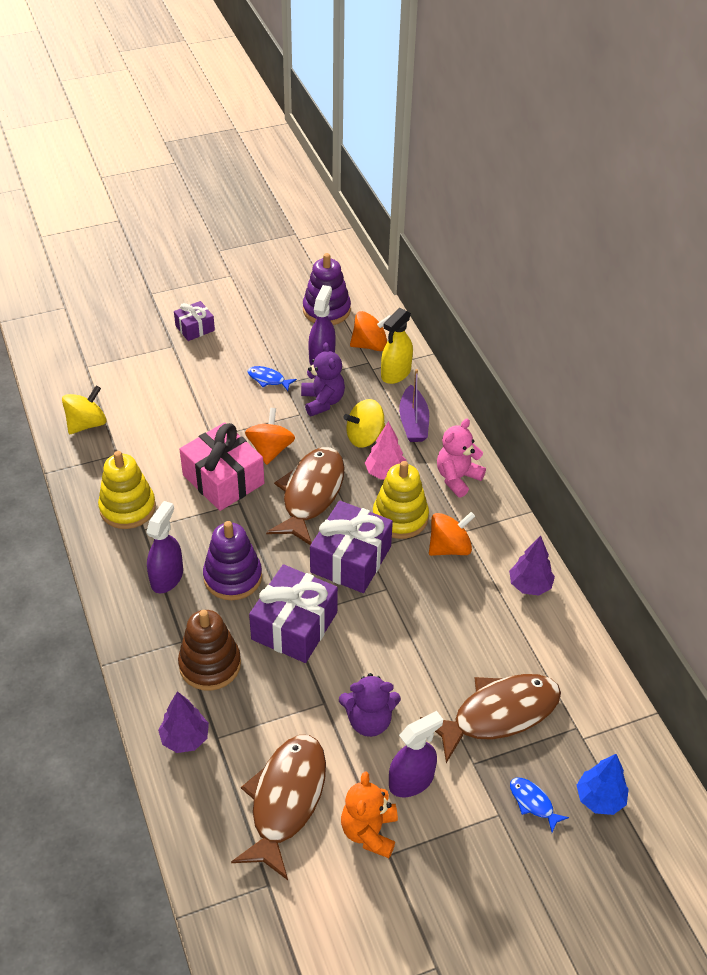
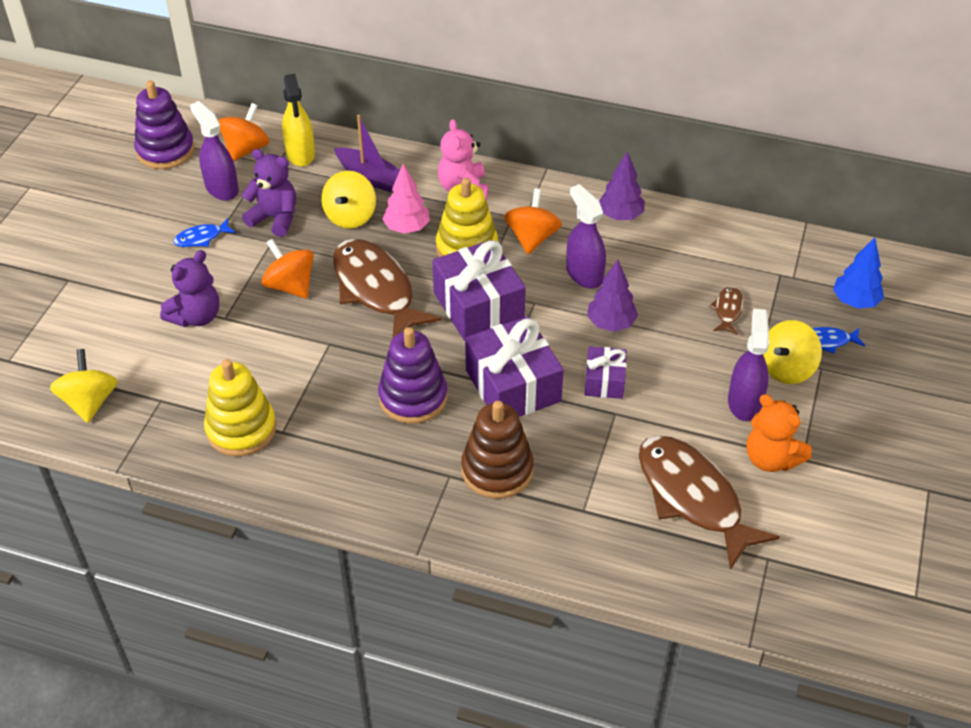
camera: 50 degrees left, 0 degrees up
purple spray bottle [146,501,183,594] -> purple spray bottle moved to [566,184,606,289]
purple tree [158,691,209,753] -> purple tree moved to [587,260,638,332]
purple gift [174,301,215,341] -> purple gift moved to [585,346,627,399]
pink gift [179,422,264,511] -> none
purple teddy bear [339,673,401,737] -> purple teddy bear moved to [160,250,219,327]
brown fish [420,674,561,763] -> brown fish [709,286,744,335], size x0.43
none -> yellow spinning top [763,320,822,384]

